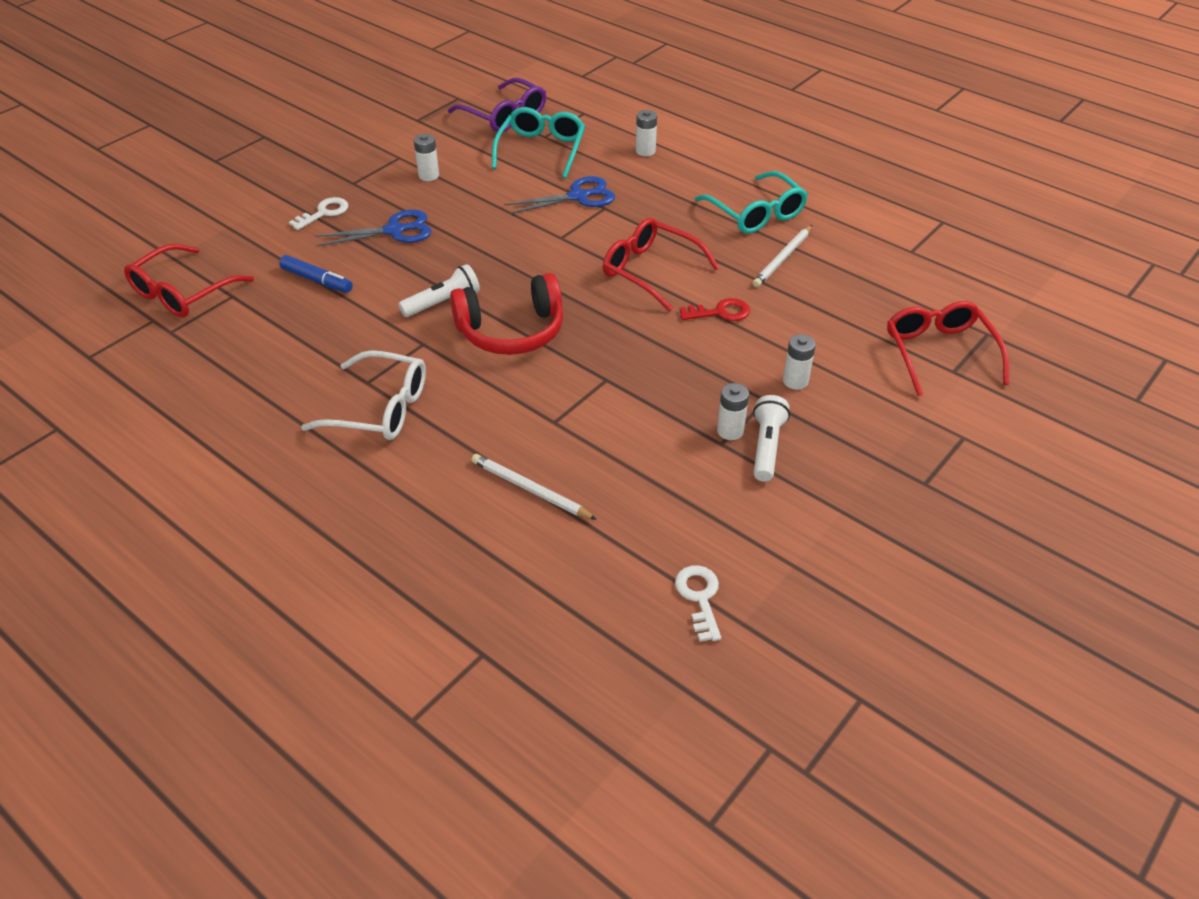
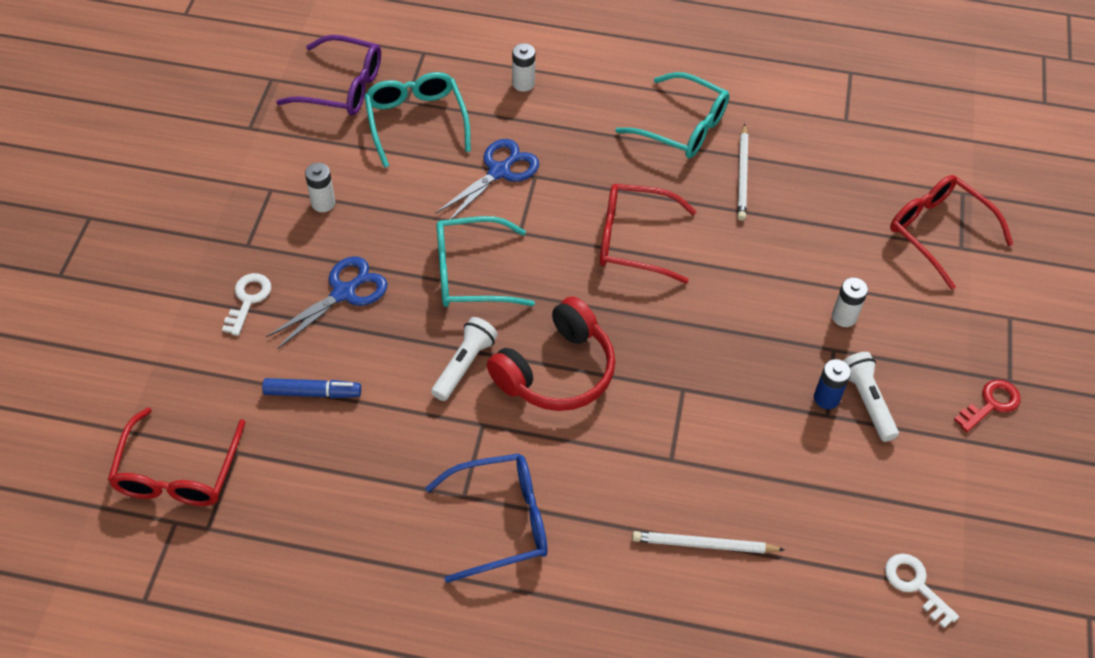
camera: 30 degrees left, 10 degrees up
white glasses [301,350,426,440] -> blue glasses [425,453,548,583]
red key [679,298,750,321] -> red key moved to [954,380,1021,432]
white battery [717,383,749,440] -> blue battery [814,359,851,409]
none -> turquoise glasses [436,216,535,307]

